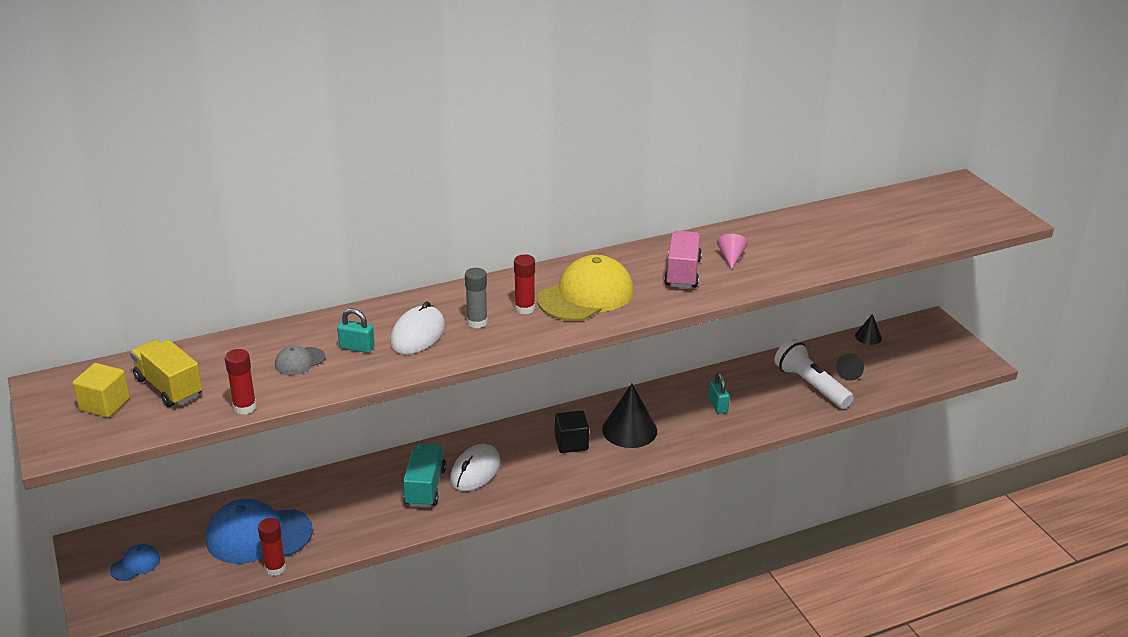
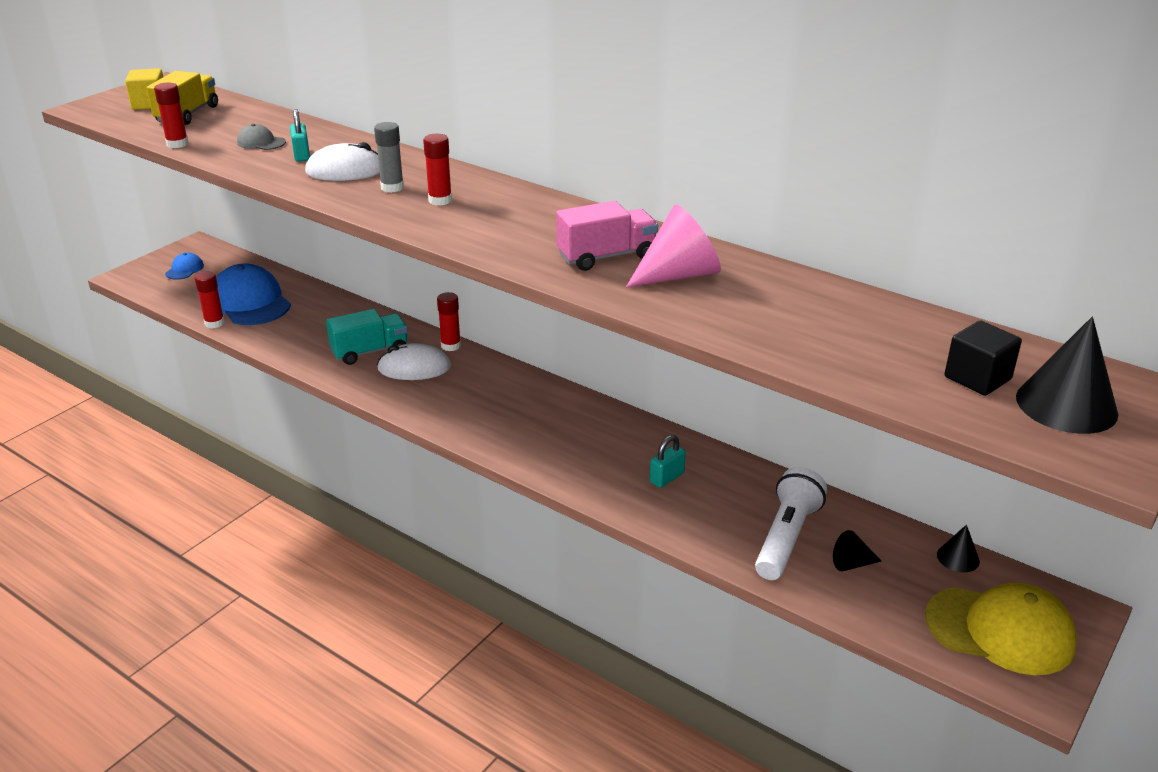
camera: 60 degrees right, 0 degrees up
blue cap [110,544,160,581] -> blue cap turned 90 degrees counterclockwise [165,252,204,280]
yellow cap [537,255,634,321] -> yellow cap moved to [925,582,1077,675]
black cube [555,411,589,453] -> black cube moved to [944,321,1022,396]
black cone [602,384,657,448] -> black cone moved to [1016,317,1118,434]
pink cone [717,234,748,270] -> pink cone [626,205,721,287], size x1.89
none -> red glue stick [437,292,461,351]

